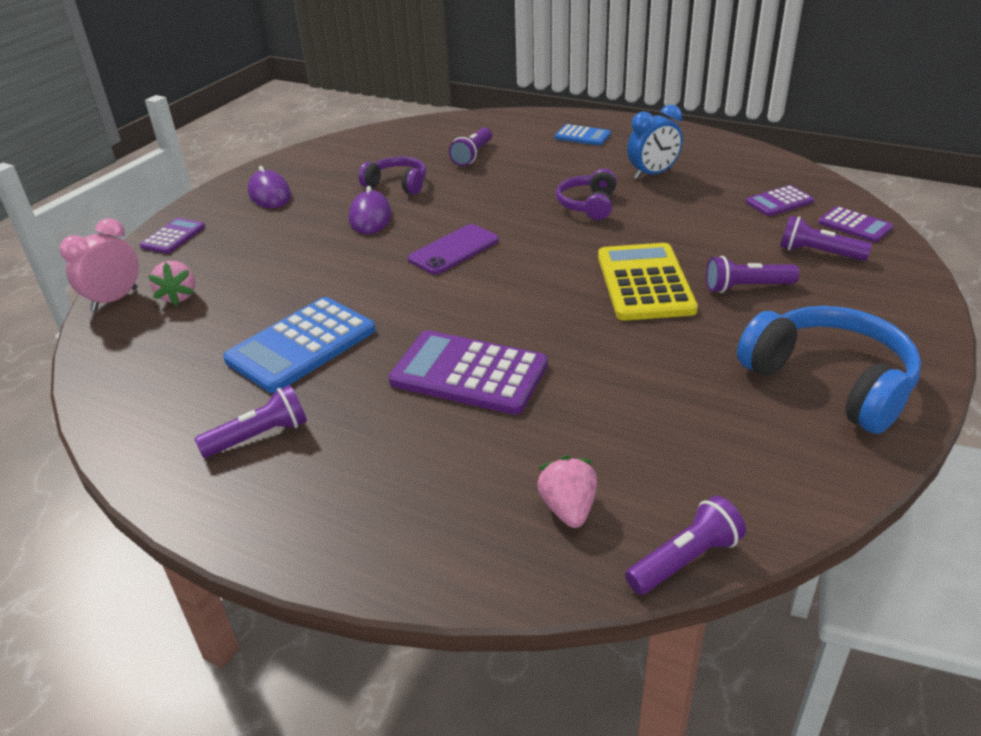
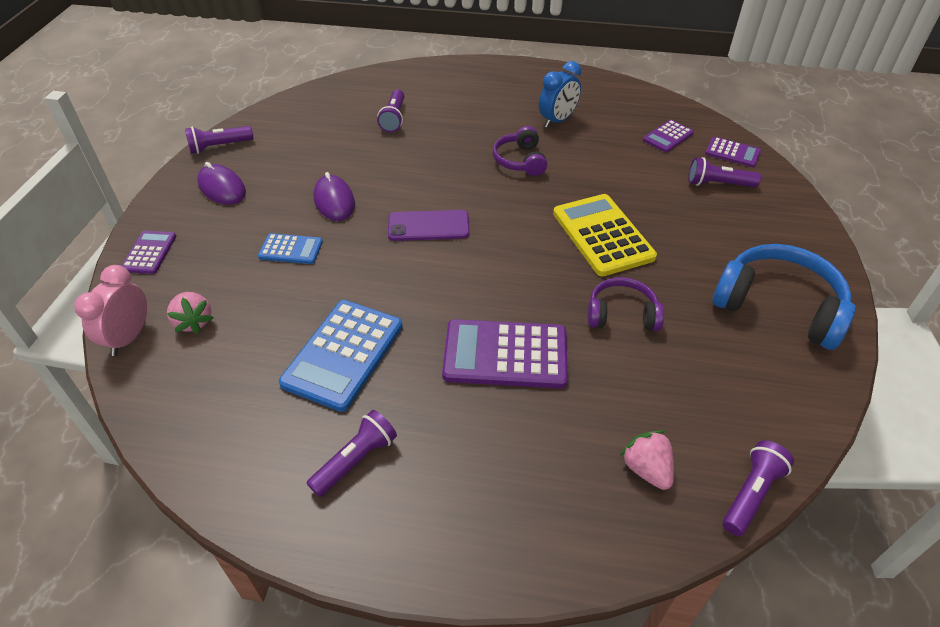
camera: 20 degrees left, 10 degrees up
purple headphones [359,157,426,194] -> purple headphones moved to [588,277,664,331]
purple phone [408,224,499,274] -> purple phone turned 60 degrees clockwise [388,210,470,241]
blue calculator [555,124,611,145] -> blue calculator moved to [258,233,323,264]
purple flashlight [706,256,799,293] -> purple flashlight moved to [185,126,253,154]

